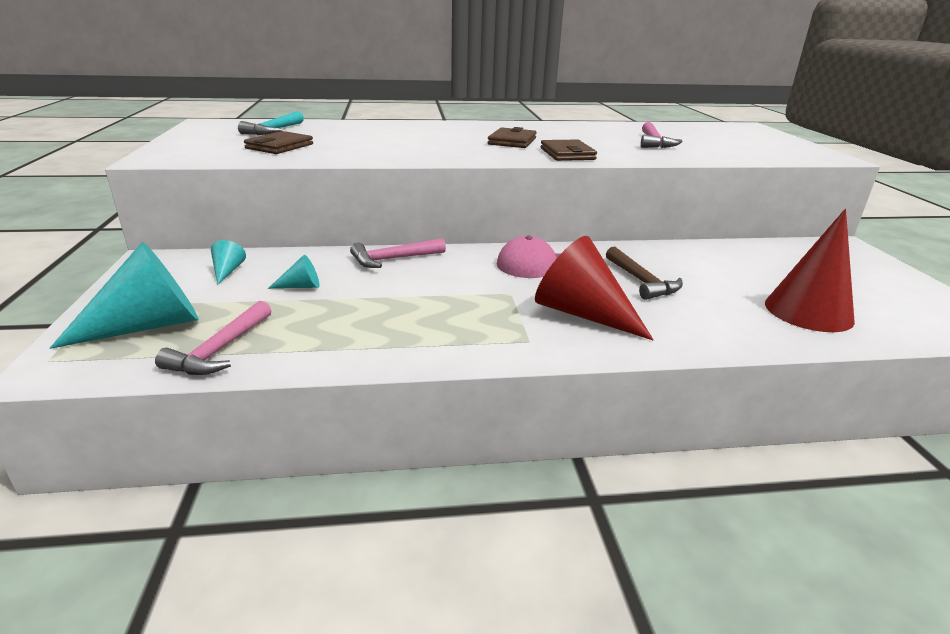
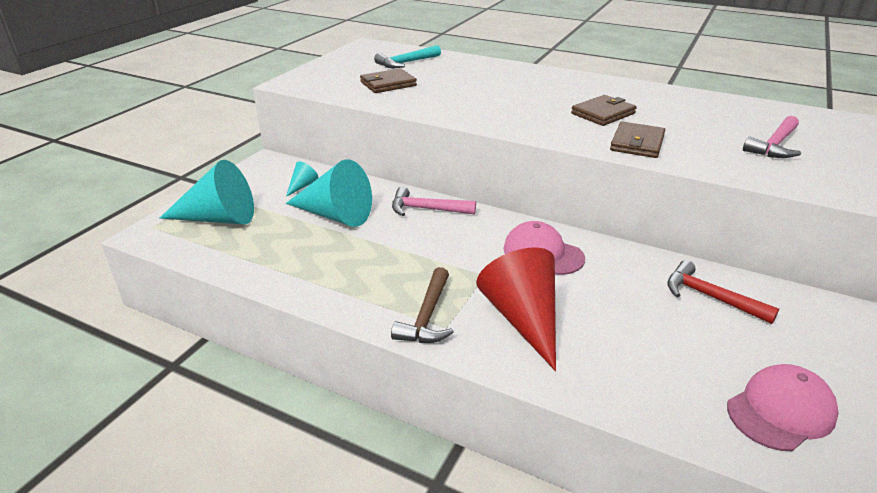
camera: 35 degrees right, 5 degrees up
pink hammer [155,301,272,375] -> none
turquoise cone [268,255,319,289] -> turquoise cone [286,159,372,227], size x2.24
brown hammer [606,247,683,300] -> brown hammer moved to [391,267,454,343]
red cone [765,209,855,332] -> pink cap [727,364,839,451]
none -> red hammer [667,260,779,324]

